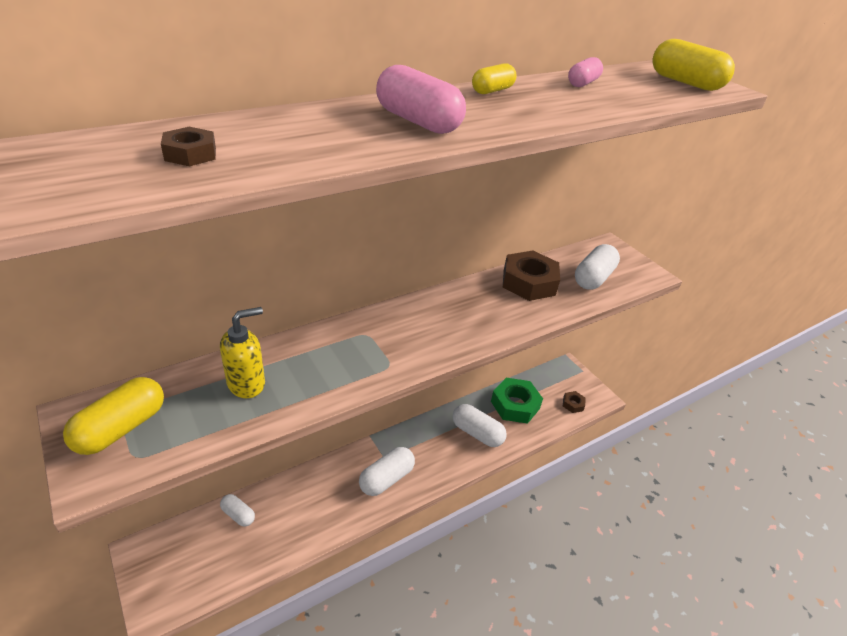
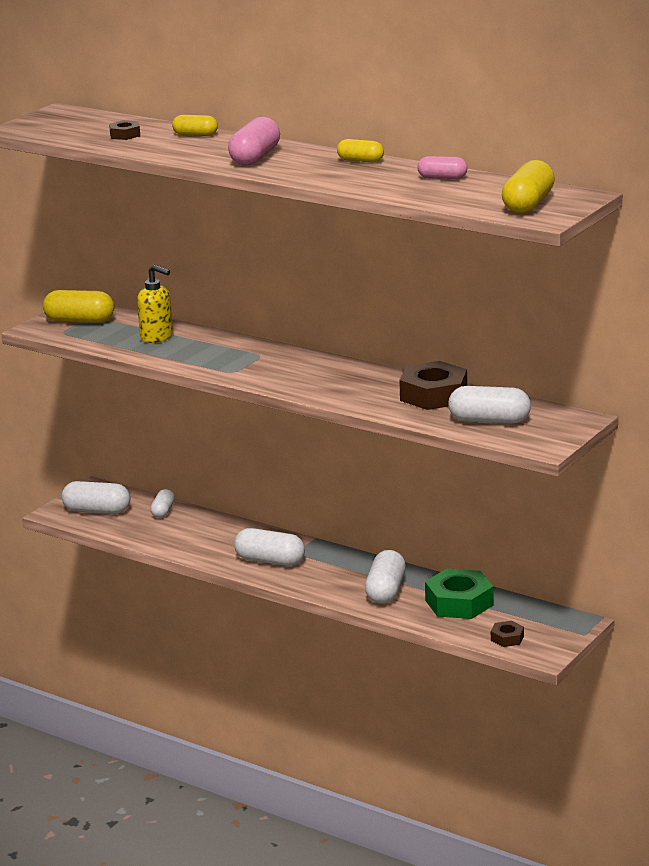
camera: 70 degrees right, 15 degrees down
none -> white capsule [62,481,130,514]
none -> yellow capsule [172,115,218,136]

